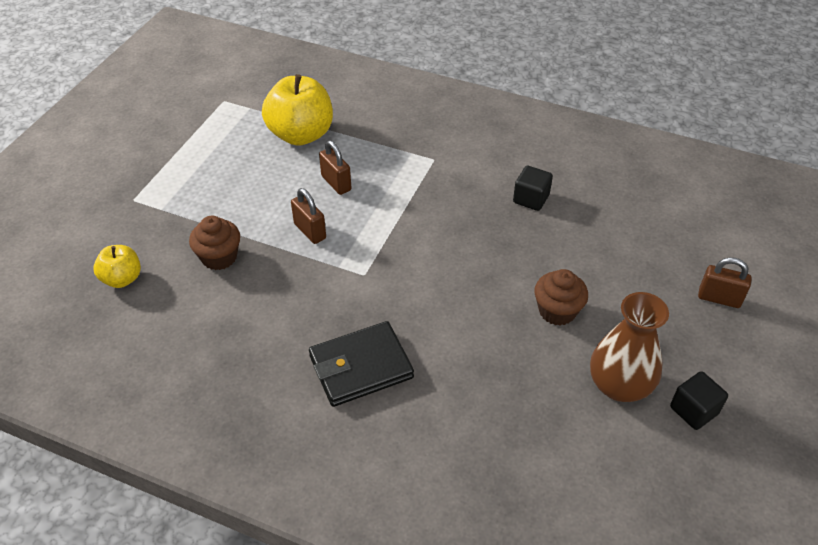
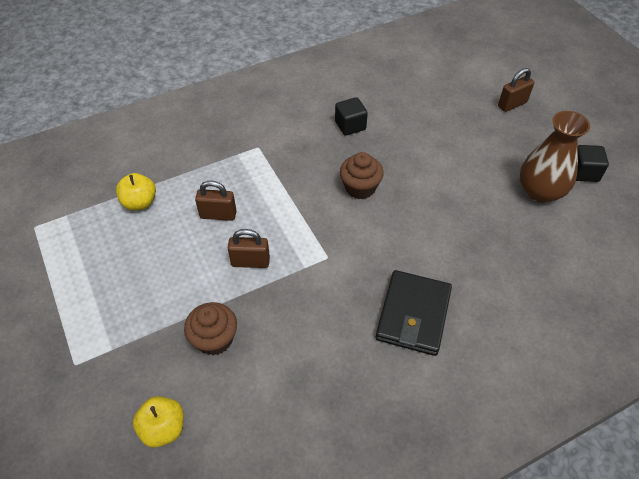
camera: 50 degrees left, 5 degrees up
yellow apple [262,74,333,146] -> yellow apple [116,173,156,210], size x0.55
brown cupcake [534,269,588,326] -> brown cupcake moved to [340,152,384,199]

